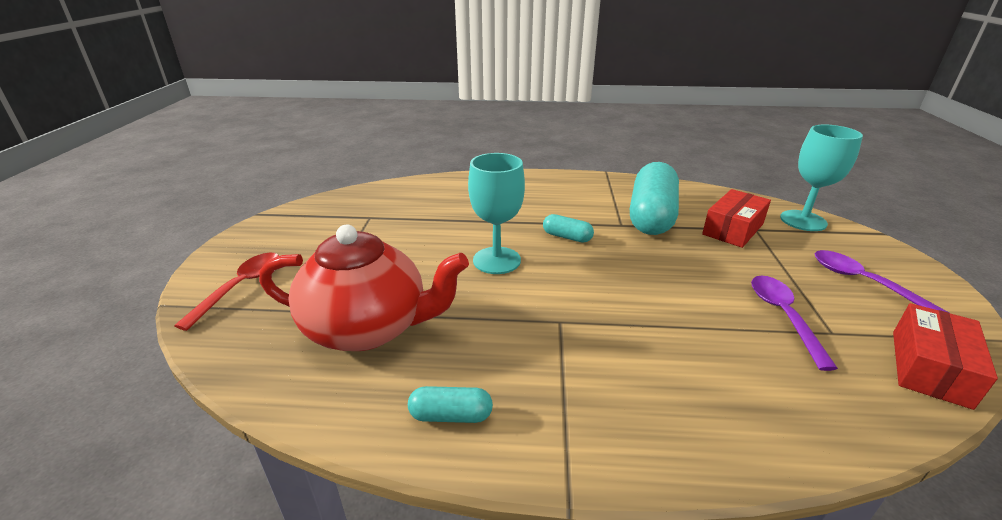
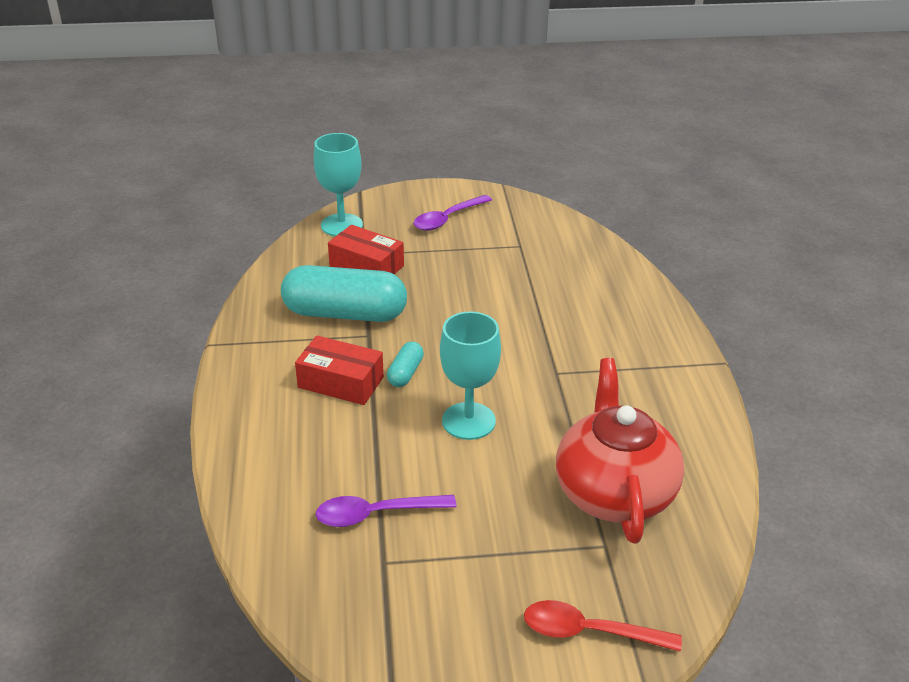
camera: 100 degrees left, 5 degrees up
turquoise capsule [408,386,493,423] -> none
purple spoon [751,275,838,371] -> purple spoon moved to [316,495,457,527]
red box [893,303,998,410] -> red box moved to [295,336,384,405]

